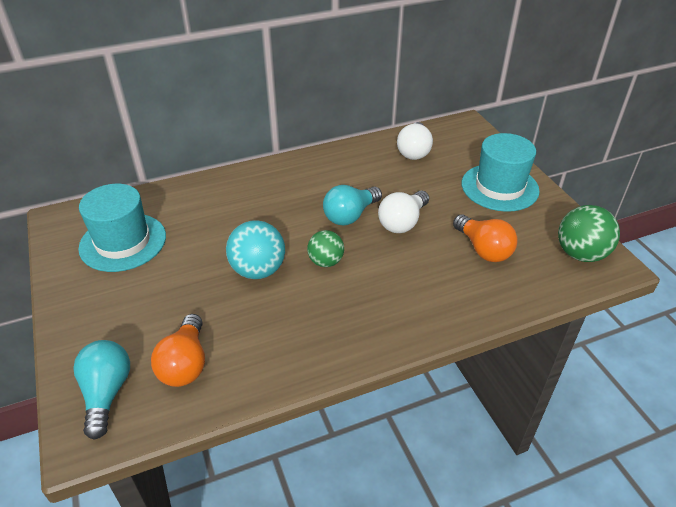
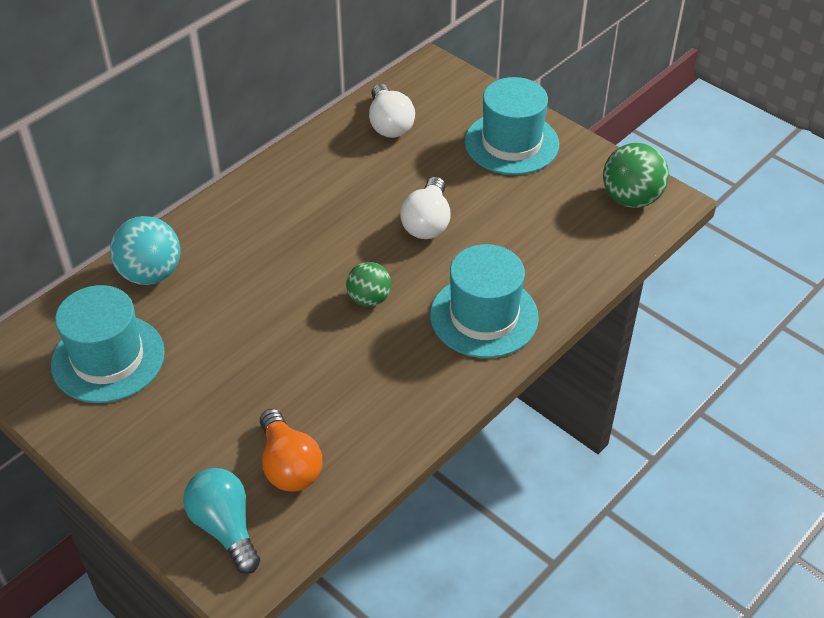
camera: 25 degrees left, 5 degrees up
turquoise ball [226,220,285,279] -> turquoise ball moved to [110,216,180,285]
turquoise light bulb [323,185,382,225] -> none
orange light bulb [453,214,518,262] -> none
none -> turquoise hat [430,244,539,358]

